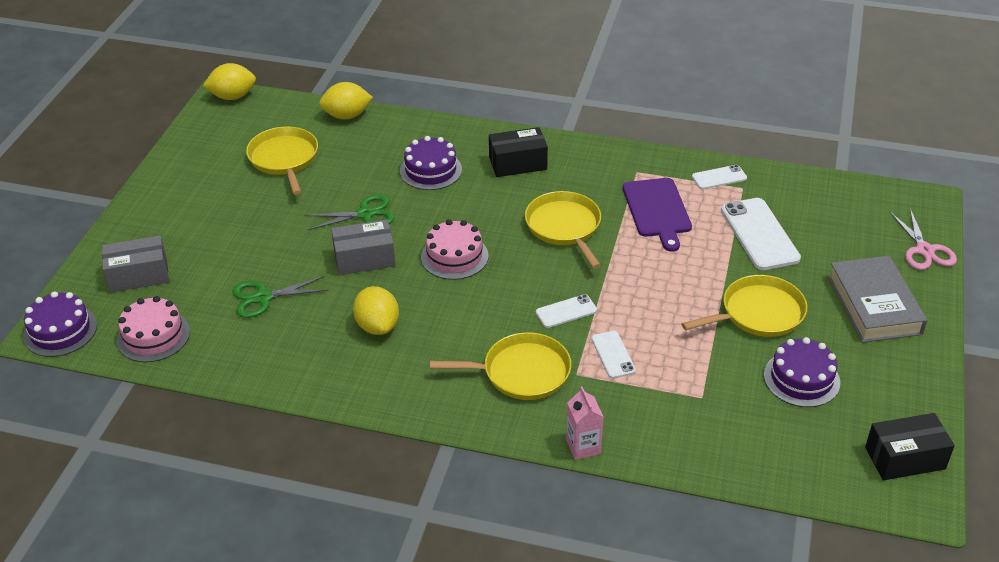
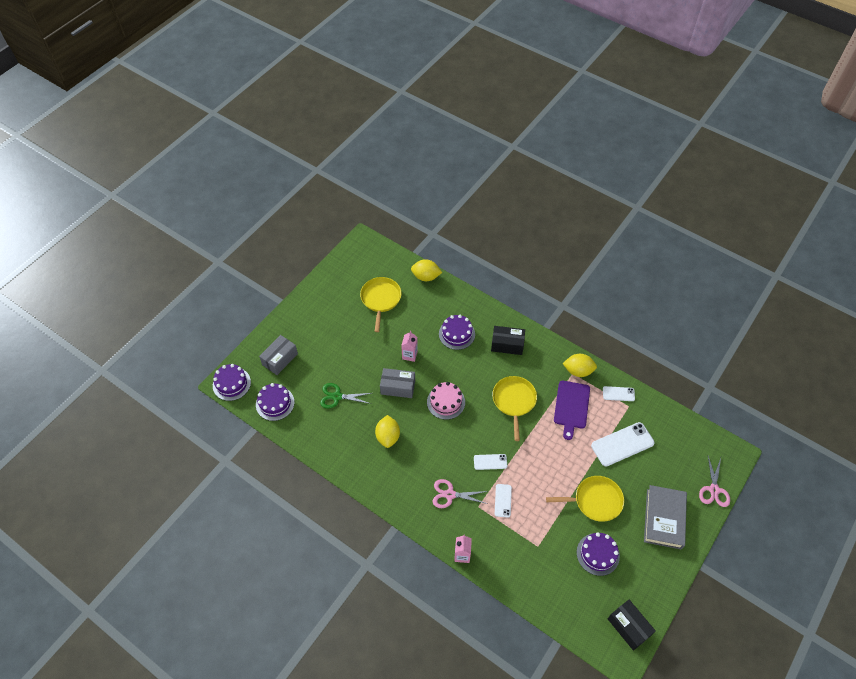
camera: 20 degrees right, 15 degrees up
grey box [102,236,169,293] -> grey box turned 60 degrees counterclockwise [259,335,298,375]
pink cake [117,296,190,362] -> purple cake [256,383,294,421]
yellow lemon [203,63,256,100] -> yellow lemon moved to [562,354,597,377]
green scissors [304,195,395,230] -> pink carton [401,331,418,362]
yellow pan [430,332,571,400] -> pink scissors [433,479,488,508]
white phone [721,198,801,270] -> white phone turned 60 degrees clockwise [591,422,655,466]
black box [865,413,955,480] -> black box turned 45 degrees clockwise [608,600,656,651]

